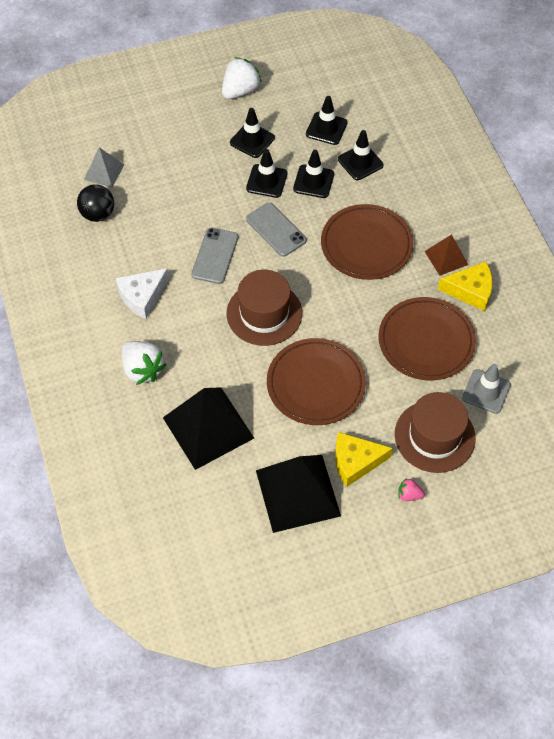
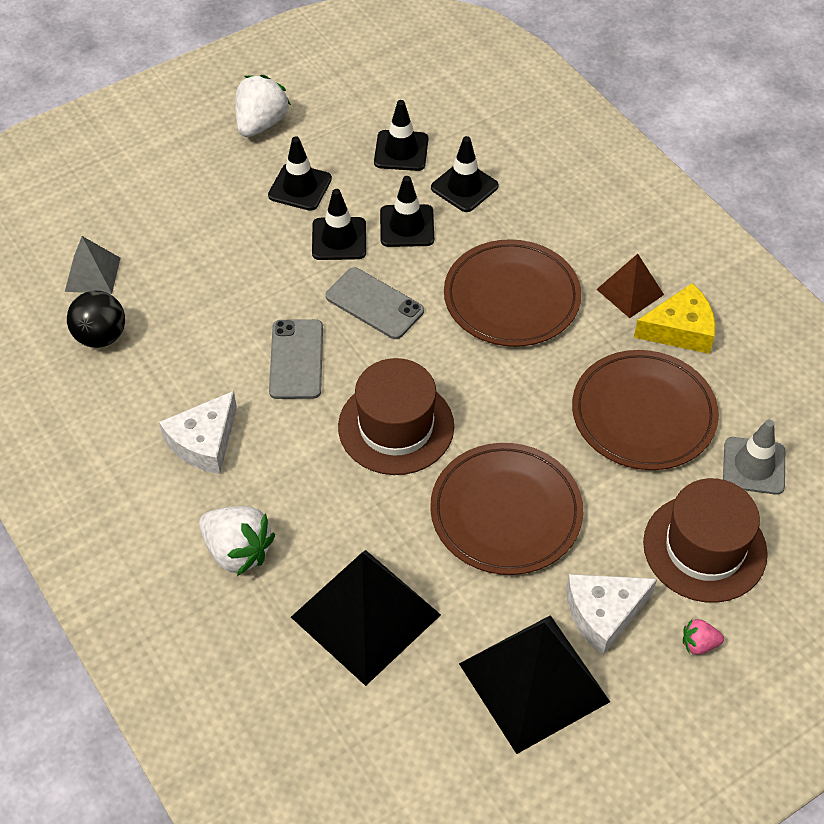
camera: 15 degrees left, 5 degrees down
yellow cheese [335,432,393,487] -> white cheese [566,574,657,655]

